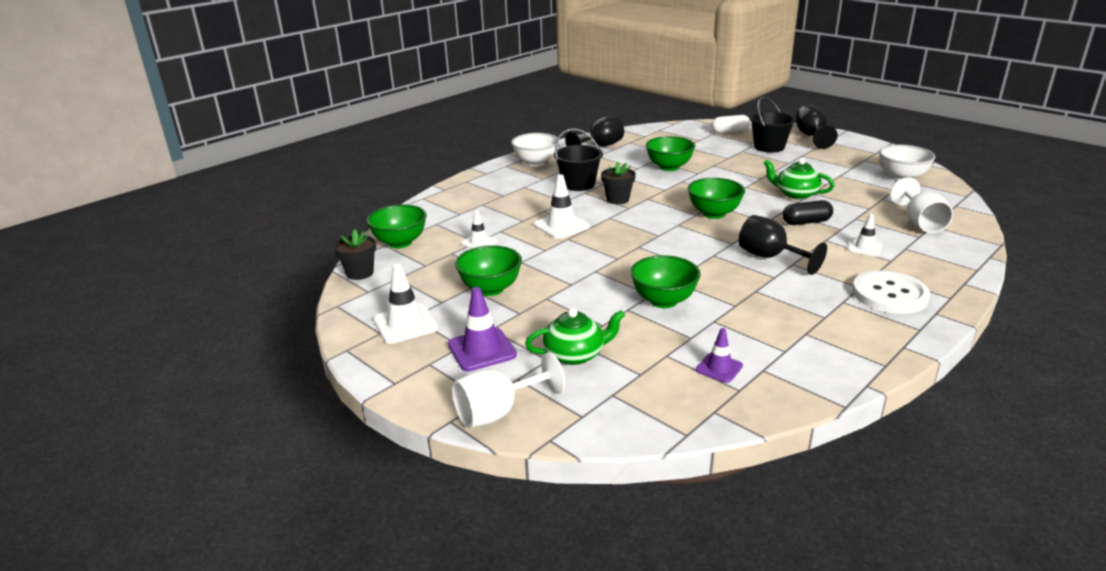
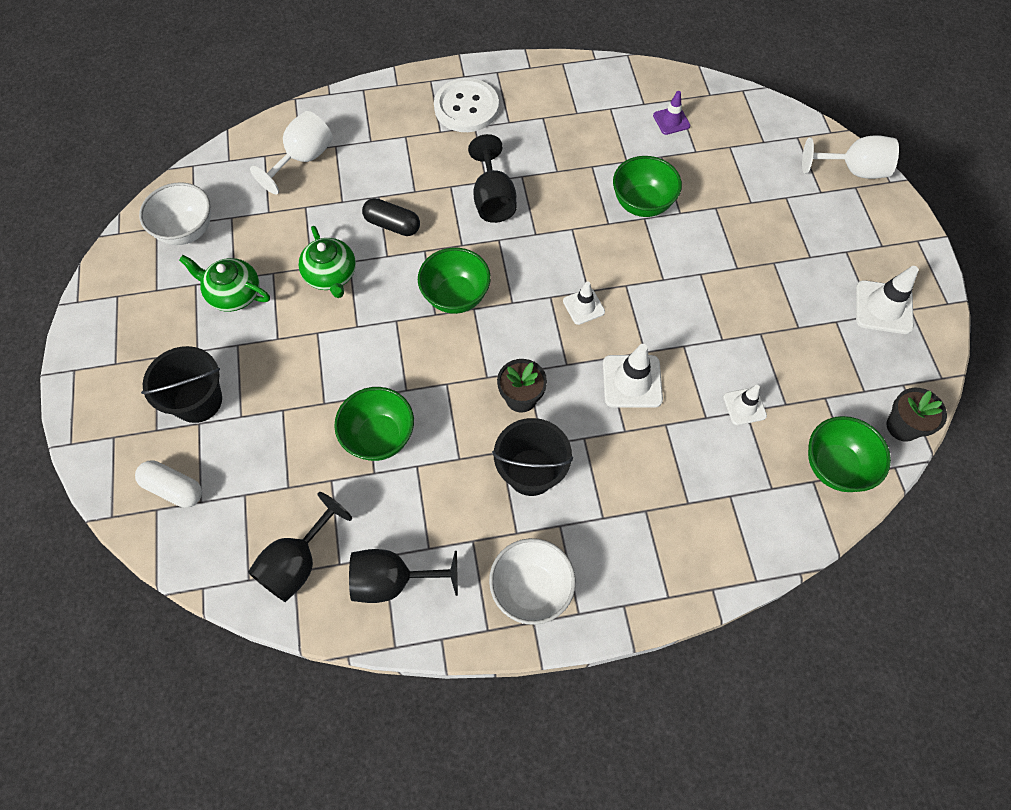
camera: 145 degrees left, 35 degrees up
purple traffic cone [448,287,517,371] -> none
green bowl [455,245,522,296] -> none
green teapot [525,308,625,365] -> green teapot moved to [179,255,270,312]
black goblet [795,104,838,149] -> black goblet moved to [248,492,352,602]
white traffic cone [847,214,883,257] -> white traffic cone moved to [563,281,605,325]

